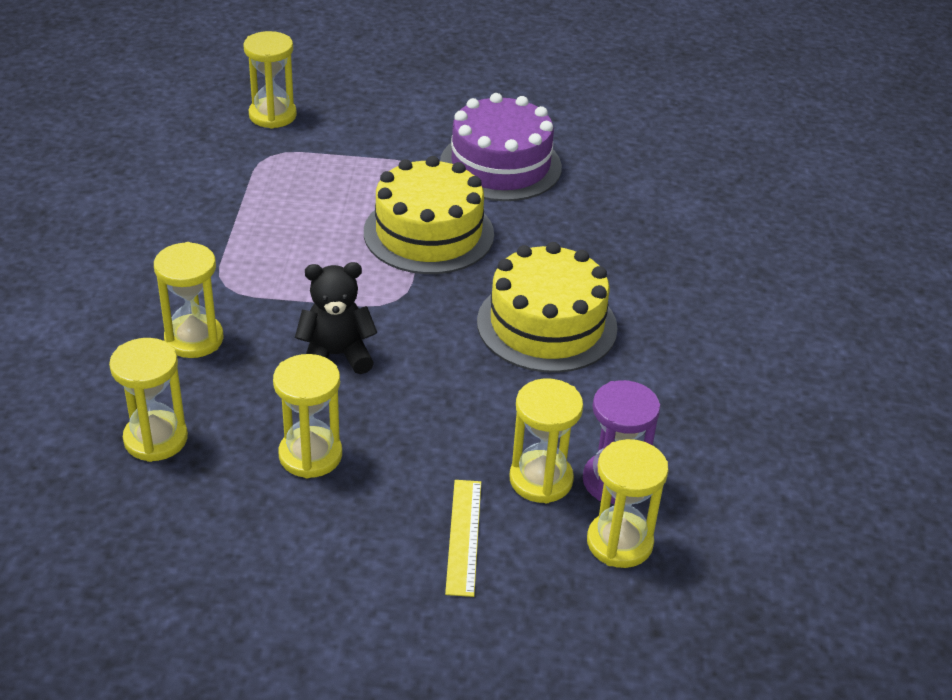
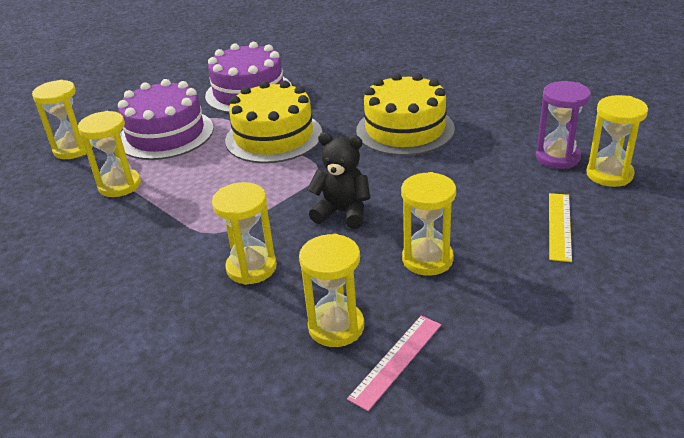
camera: 45 degrees left, 5 degrees down
black teddy bear [295,262,378,374] -> black teddy bear turned 75 degrees clockwise [307,133,370,229]
yellow ruler [445,480,481,597] -> yellow ruler turned 60 degrees clockwise [549,193,572,262]
yellow hourglass [510,379,583,503] -> yellow hourglass moved to [78,111,141,197]
none -> purple cake [118,79,214,160]
none -> pink ruler [347,315,441,411]

